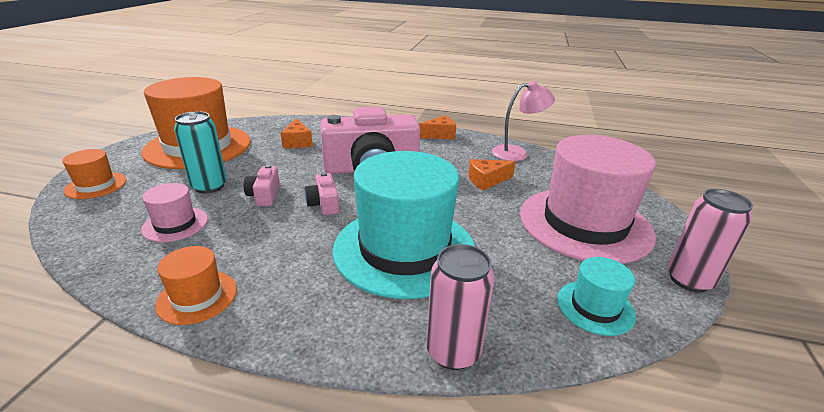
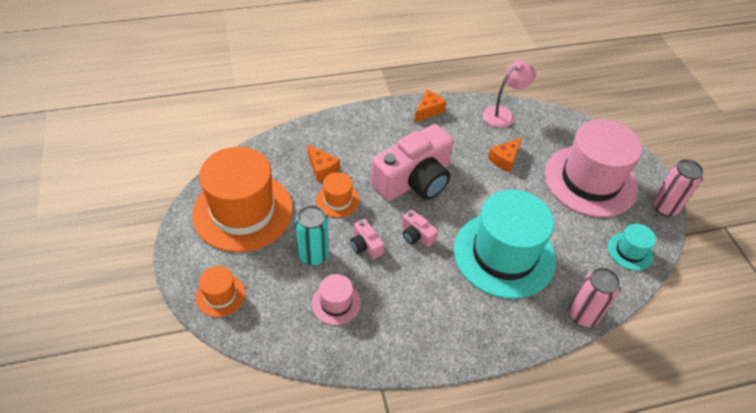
camera: 30 degrees left, 20 degrees up
orange hat [155,246,237,325] -> orange hat moved to [316,172,360,218]

